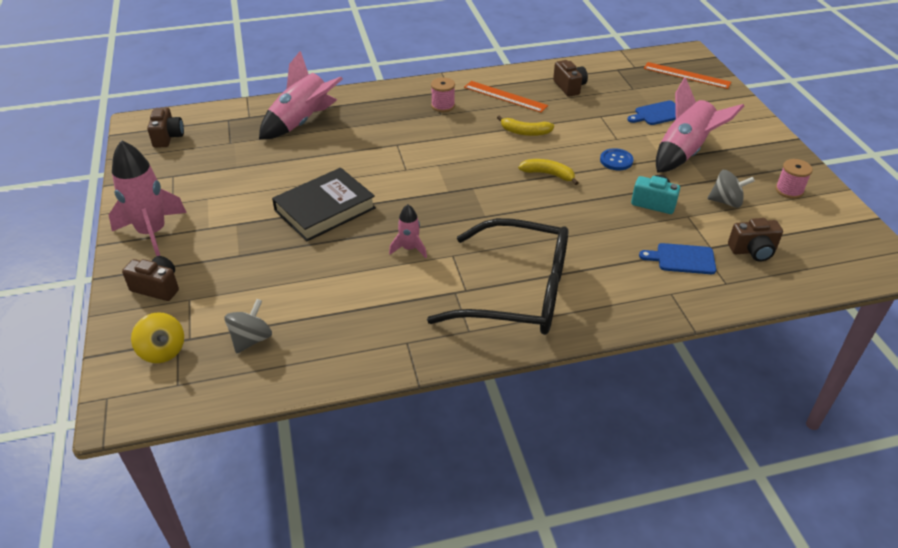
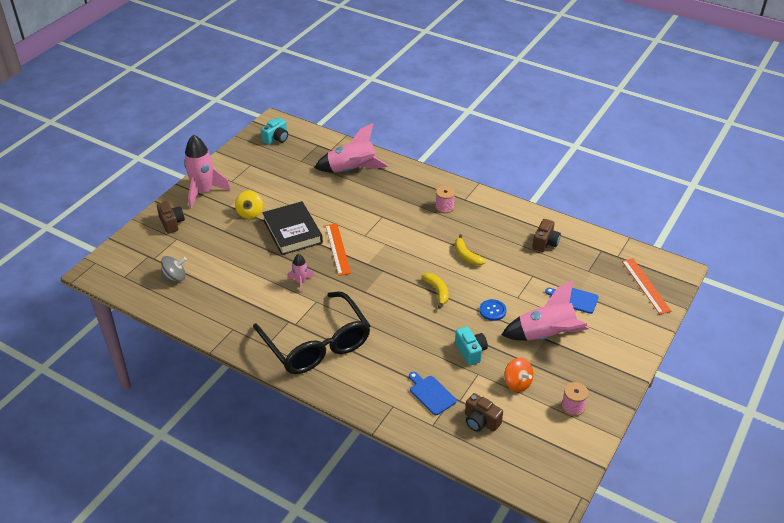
camera: 45 degrees right, 0 degrees up
yellow spinning top [131,312,184,363] -> yellow spinning top moved to [235,191,263,219]
brown camera [147,107,184,148] -> turquoise camera [261,118,288,145]
black book [272,168,376,241] -> black book turned 60 degrees clockwise [262,201,323,255]
orange ruler [464,81,548,113] -> orange ruler moved to [325,223,351,276]
grey spinning top [708,170,755,208] -> orange spinning top [504,358,534,392]

